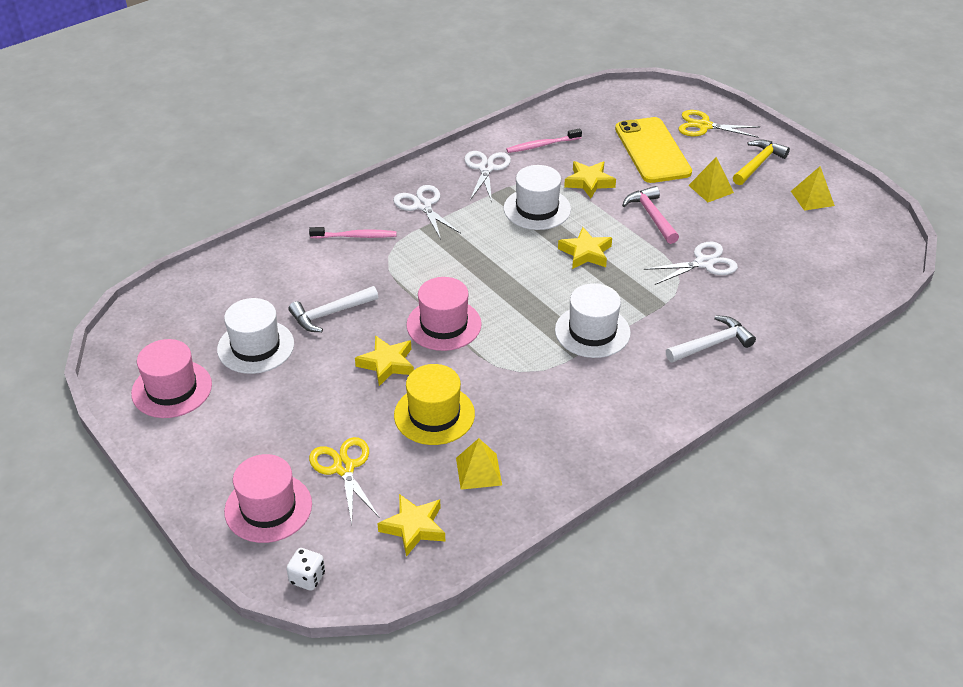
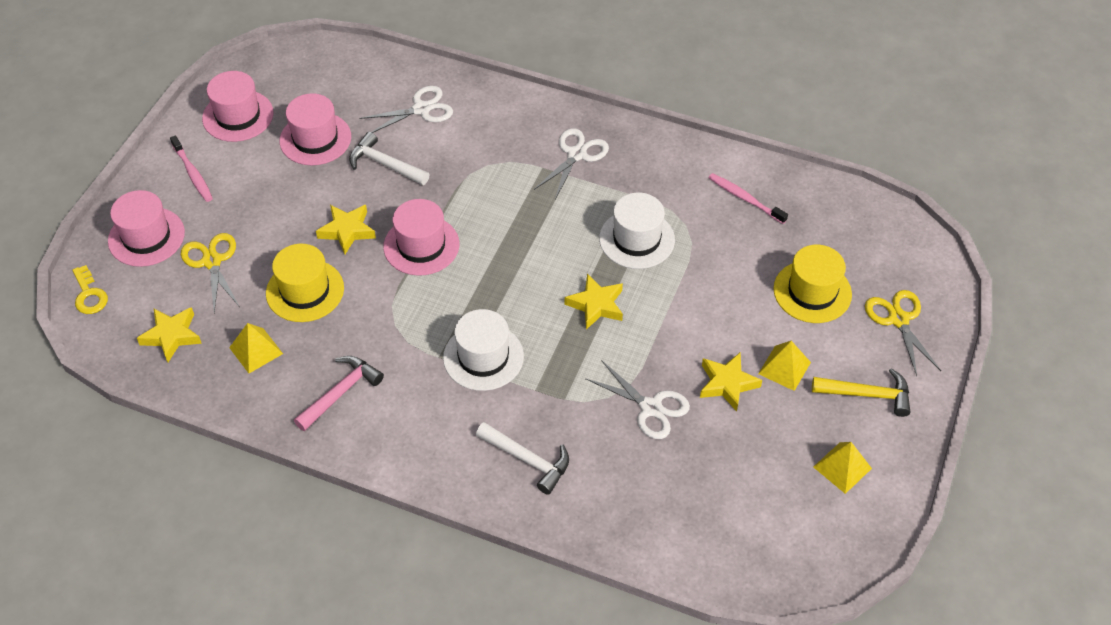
camera: 60 degrees right, 10 degrees up
white hat [217,298,294,374] -> pink hat [279,93,351,165]
white dice [286,548,325,591] -> yellow key [72,265,108,314]
pink toothbrush [309,227,397,239] -> pink toothbrush moved to [170,135,213,202]
yellow scissors [309,437,380,524] -> yellow scissors turned 60 degrees counterclockwise [181,233,240,313]
white scissors [464,151,511,202] -> white scissors moved to [359,86,453,133]
yellow star [564,161,616,198] -> yellow star moved to [700,353,762,412]
yellow phone [615,117,692,183] -> yellow hat [773,245,852,323]
pink hammer [622,186,679,244] -> pink hammer moved to [294,356,384,431]

